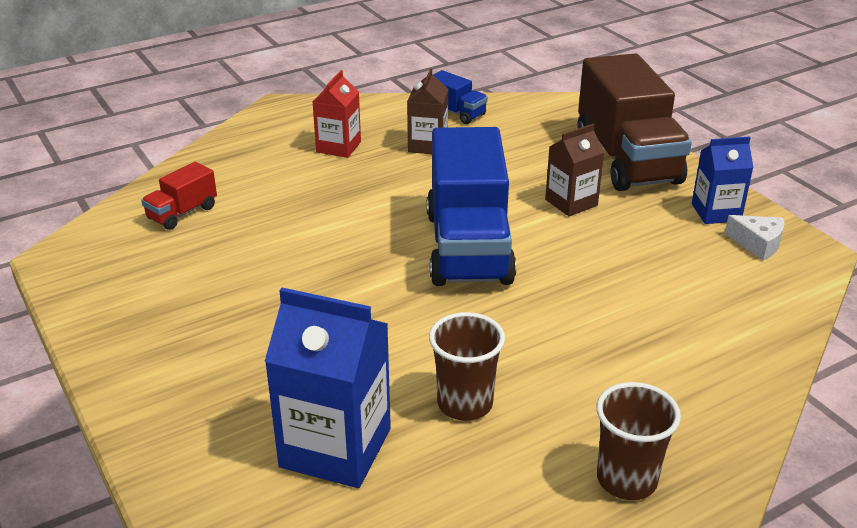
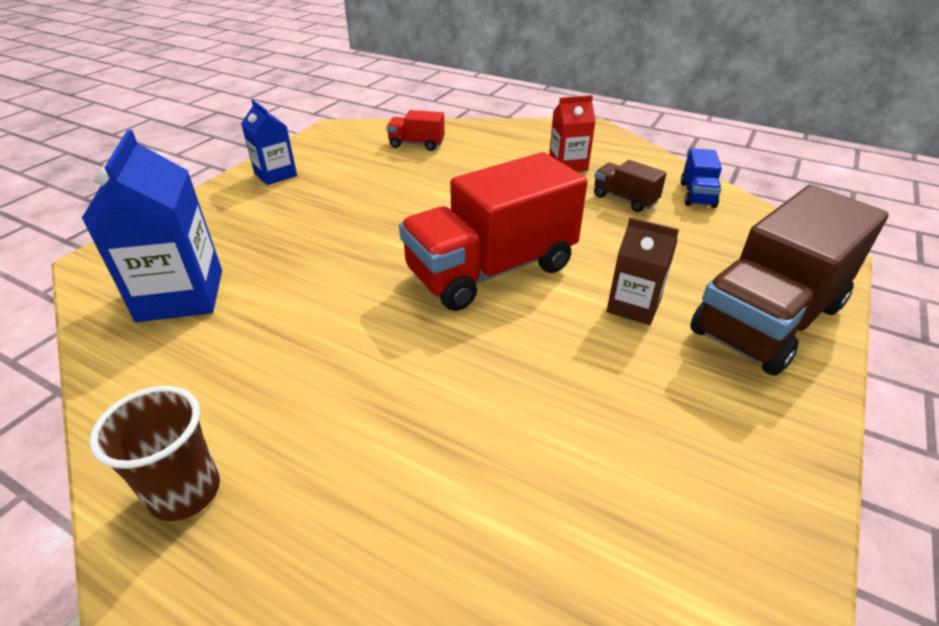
camera: 60 degrees right, 5 degrees up
brown carton [407,68,448,154] -> brown truck [594,160,667,212]
blue truck [427,127,516,286] -> red truck [399,152,588,311]
brown cup [429,312,505,421] -> none
blue carton [692,137,754,224] -> blue carton moved to [241,100,297,185]
white cheese [725,215,785,260] -> none

